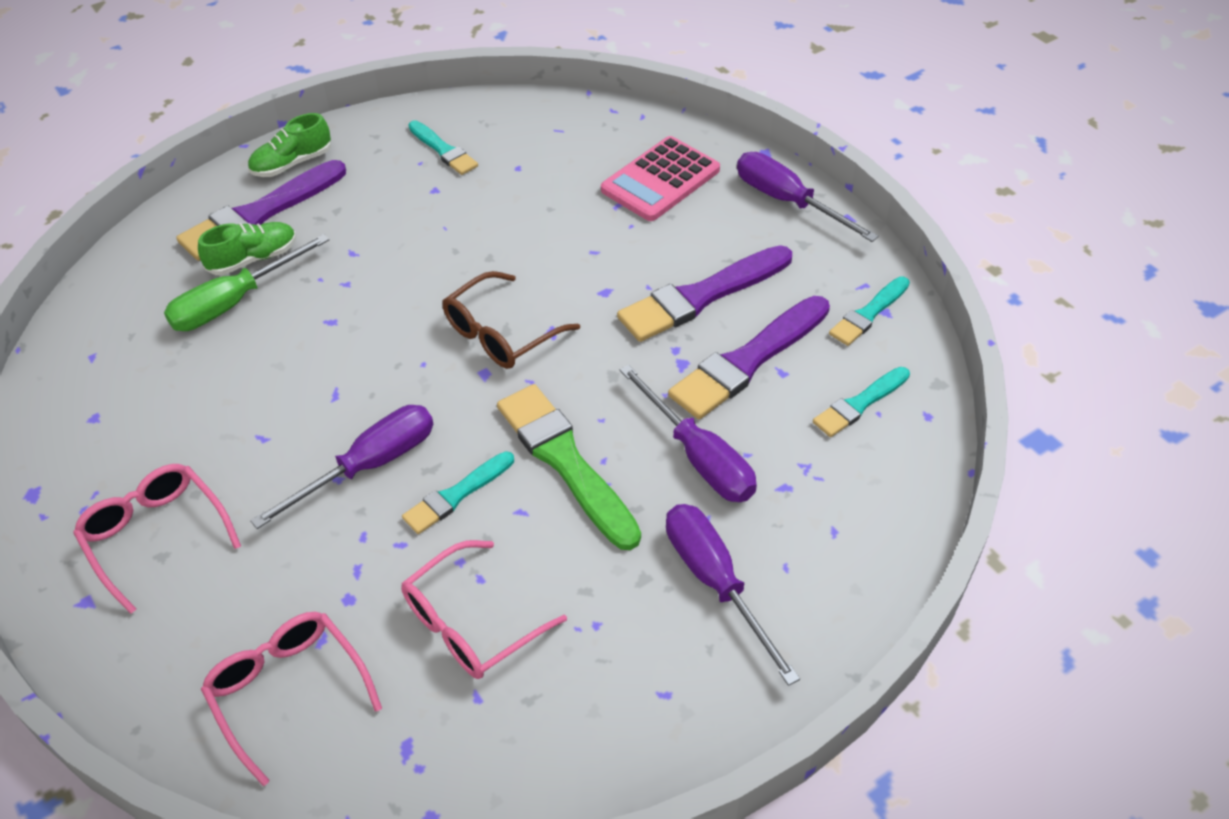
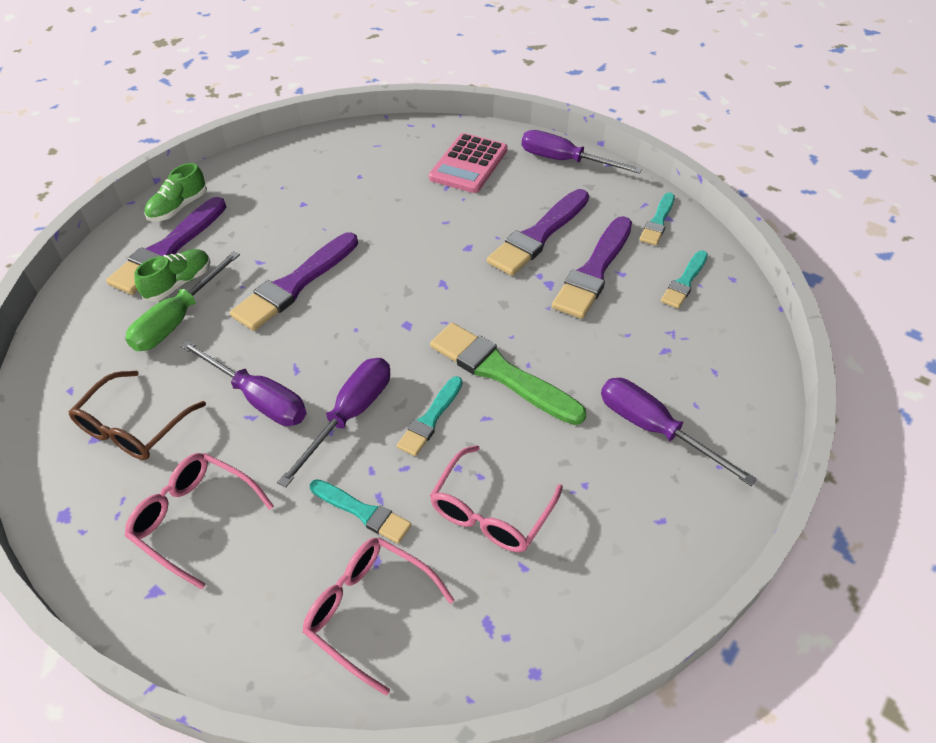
camera: 20 degrees left, 0 degrees up
turquoise brush [408,121,478,175] -> turquoise brush moved to [310,479,412,544]
brown glasses [442,271,580,369] -> brown glasses moved to [69,371,206,460]
purple screwdriver [620,365,757,502] -> purple screwdriver moved to [180,340,307,426]
none -> purple brush [230,232,358,331]

